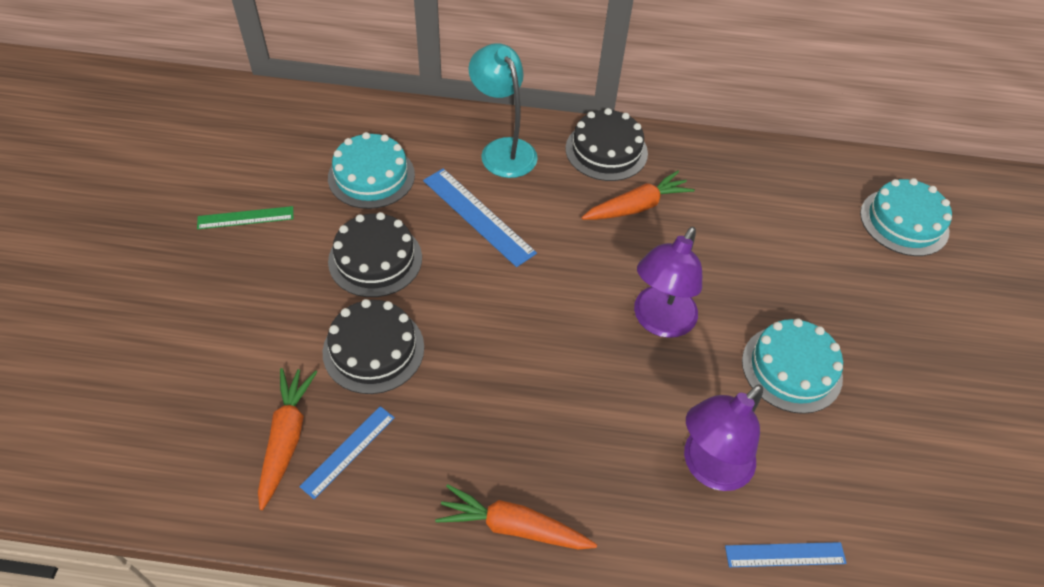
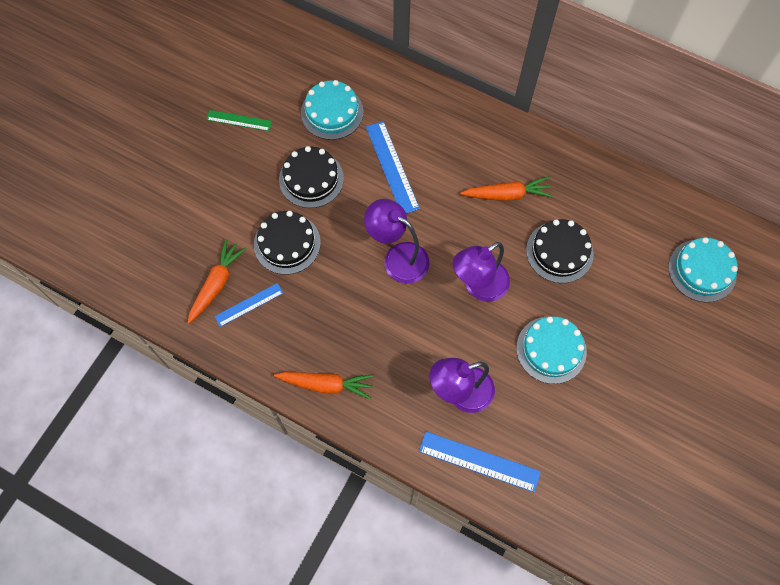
camera: 25 degrees right, 15 degrees up
orange carrot [435,484,597,550] -> orange carrot turned 150 degrees clockwise [274,372,374,399]
turquoise lamp [468,43,538,178] -> none
black cake [565,108,648,181] -> black cake moved to [526,219,594,283]
blue ruler [725,542,847,567] -> blue ruler [419,431,541,493], size x1.59
none -> purple lamp [364,199,430,284]

